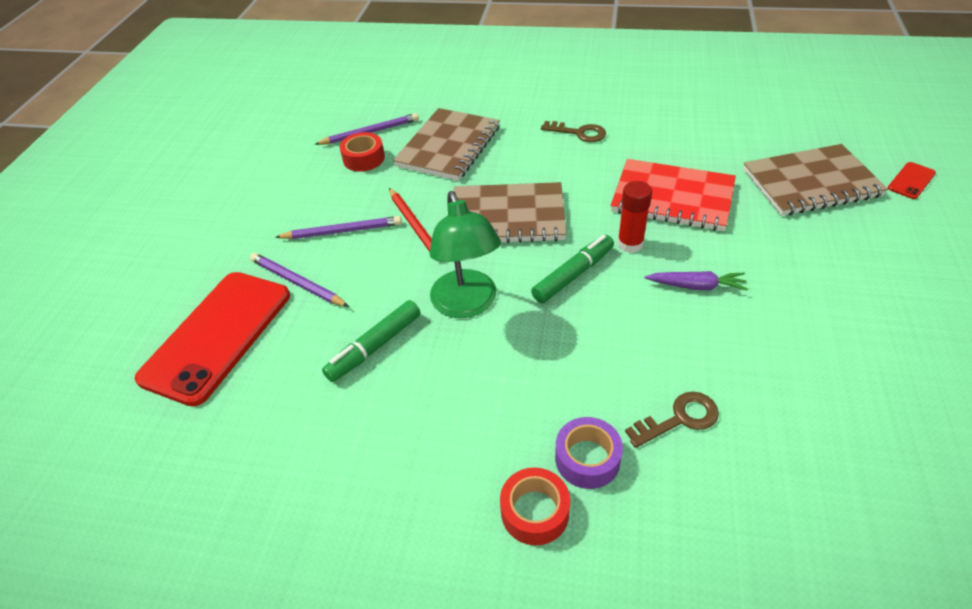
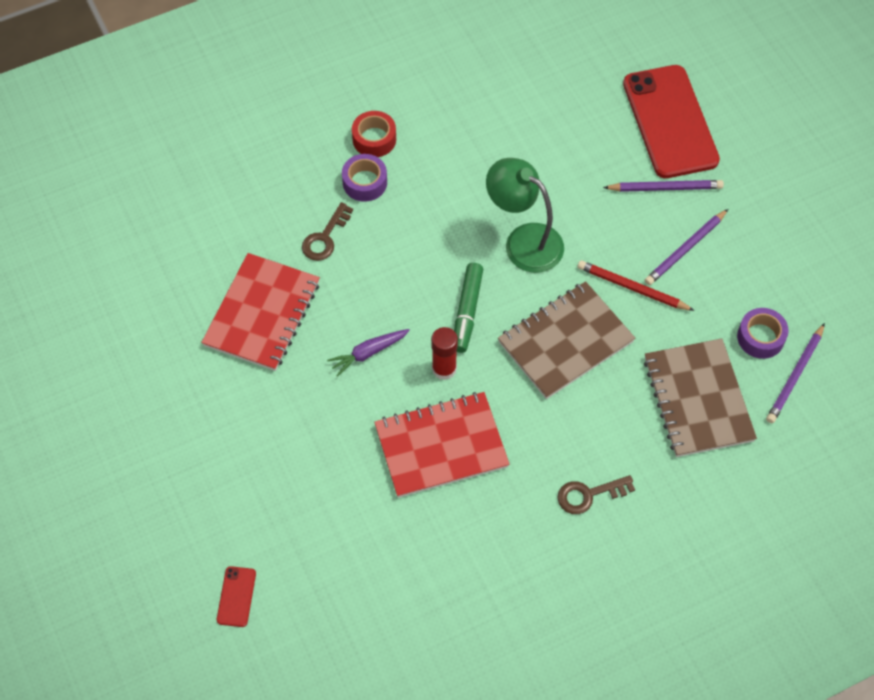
camera: 140 degrees right, 15 degrees up
green marker [322,300,421,382] -> none
red tape [339,132,385,172] -> purple tape [737,308,789,359]
brown notebook [743,144,888,216] -> none
none -> red notebook [201,253,320,371]

